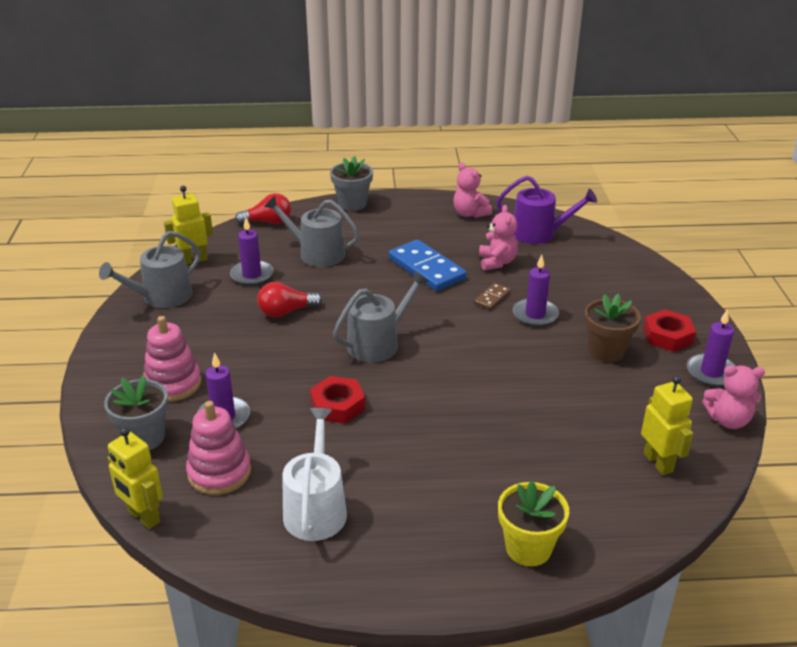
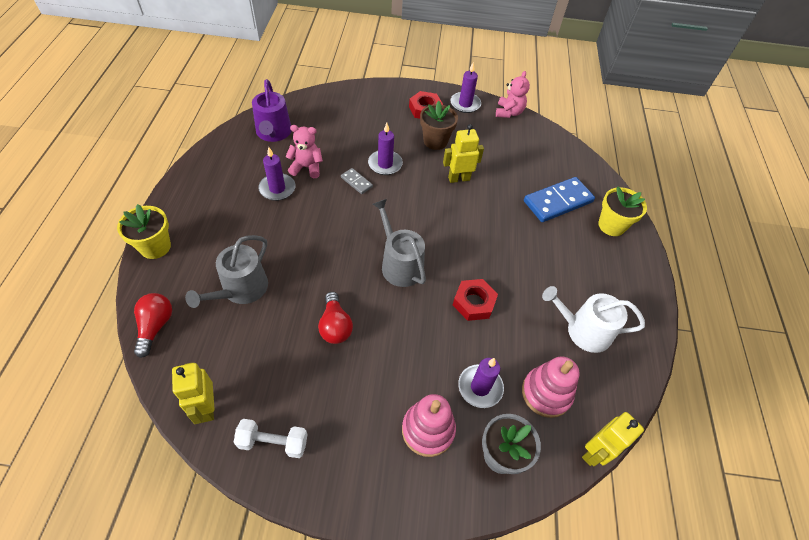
camera: 85 degrees left, 20 degrees up
grey watering can [99,231,201,308] -> white dumbbell [233,419,308,458]
purple candle [230,217,274,286] -> purple candle moved to [258,147,296,201]
grey flower pot [330,156,373,211] -> yellow flower pot [117,204,171,259]
blue domino [389,240,467,291] -> blue domino moved to [524,177,595,222]
pink teddy bear [453,163,492,218] -> none
brown domino [474,283,511,310] -> grey domino [341,168,373,194]
purple watering can [497,176,597,244] -> purple watering can turned 150 degrees clockwise [252,79,291,142]
yellow robot [641,376,693,475] -> yellow robot moved to [443,124,484,183]

